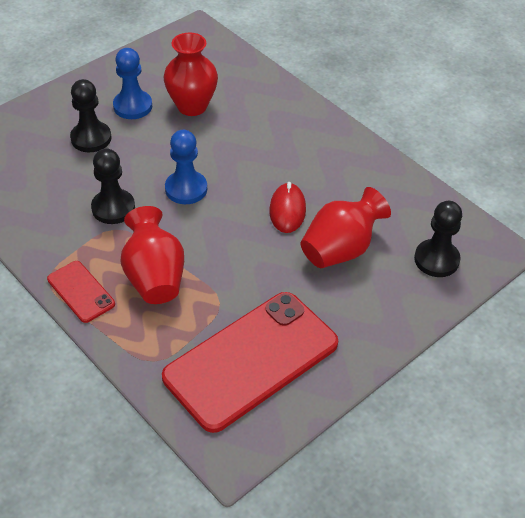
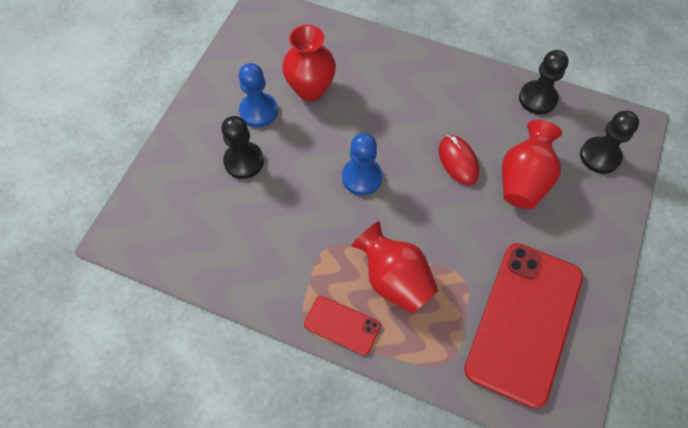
camera: 25 degrees left, 15 degrees up
black pawn [91,148,135,224] -> black pawn moved to [519,50,569,115]

